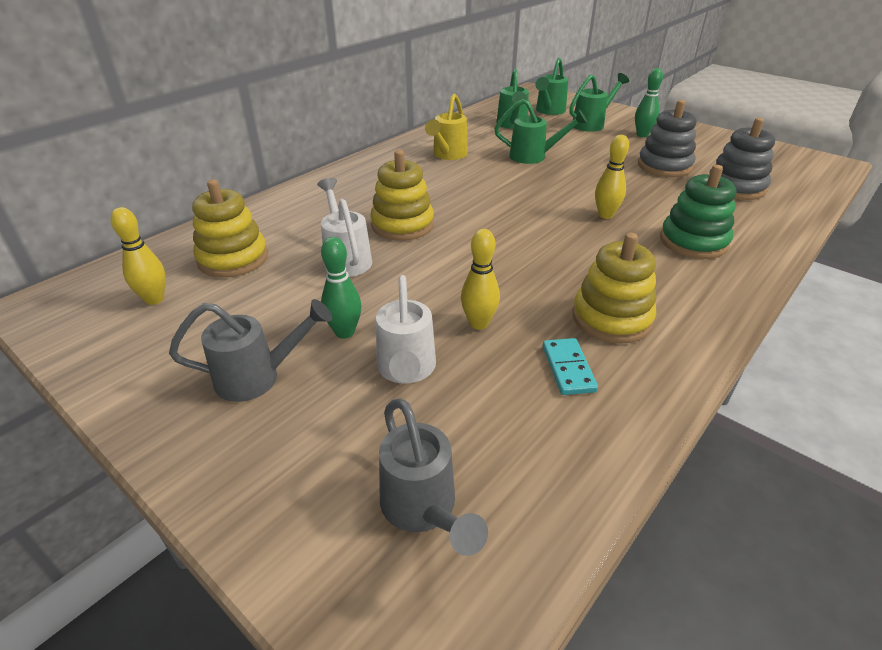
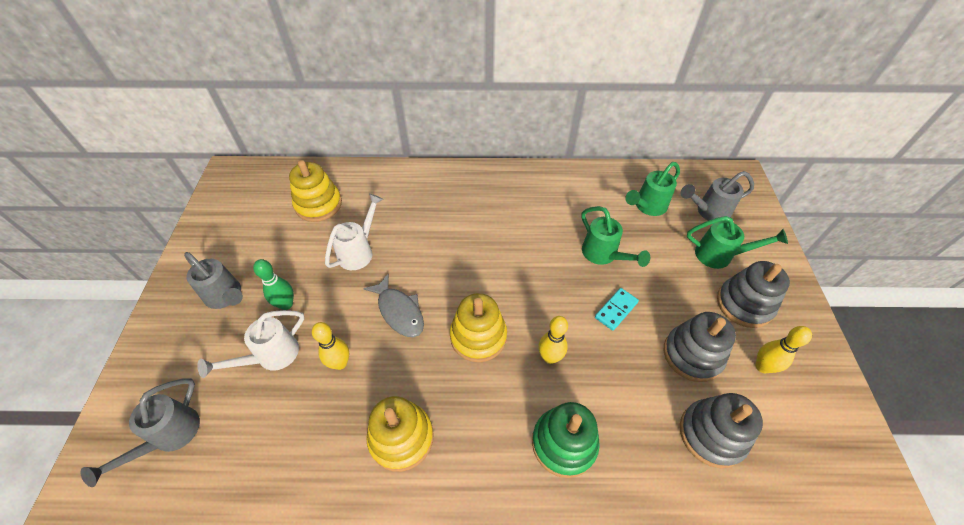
camera: 50 degrees right, 15 degrees up
yellow bowling pin [111,207,166,305] -> yellow bowling pin moved to [756,326,812,373]
yellow stacking toy [370,150,434,241] -> yellow stacking toy moved to [450,293,507,362]
yellow watering can [425,94,468,160] -> none
green watering can [535,58,568,115] -> grey watering can [681,171,754,221]
turquoise domino [543,338,598,395] -> turquoise domino moved to [595,288,639,331]
green bowling pin [635,68,663,137] -> grey stacking toy [717,261,790,328]
none -> grey fish [363,273,424,337]

